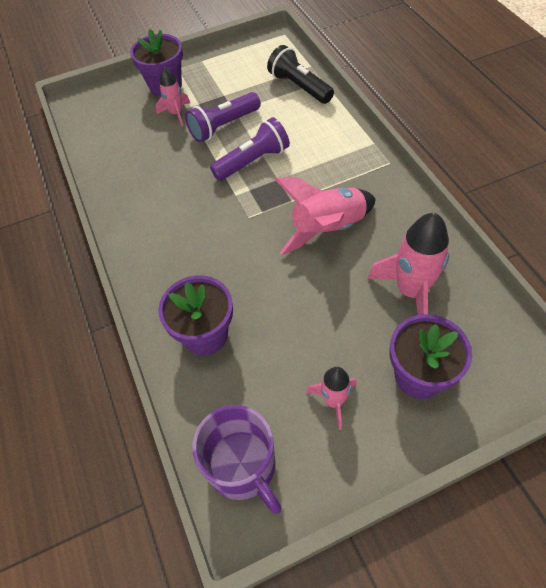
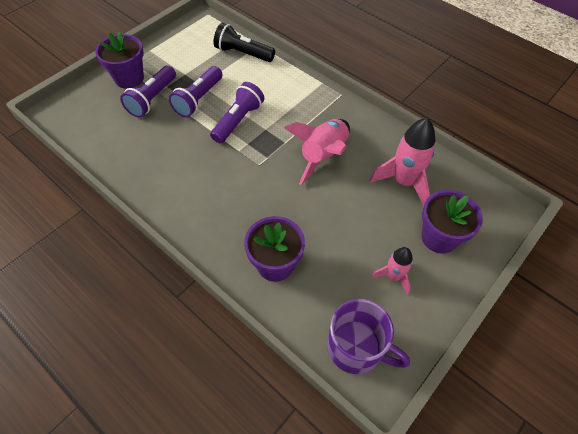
camera: 30 degrees left, 0 degrees up
pink rocket [156,67,190,126] -> purple flashlight [120,65,176,118]

